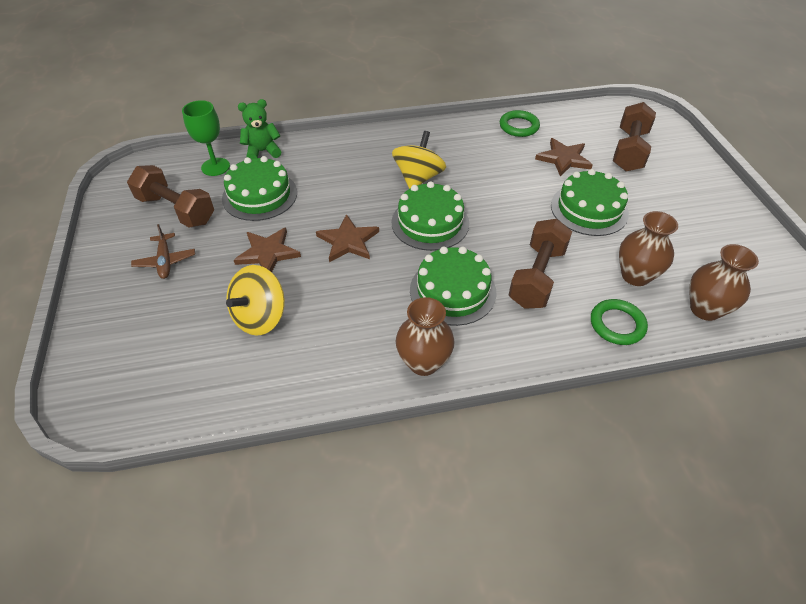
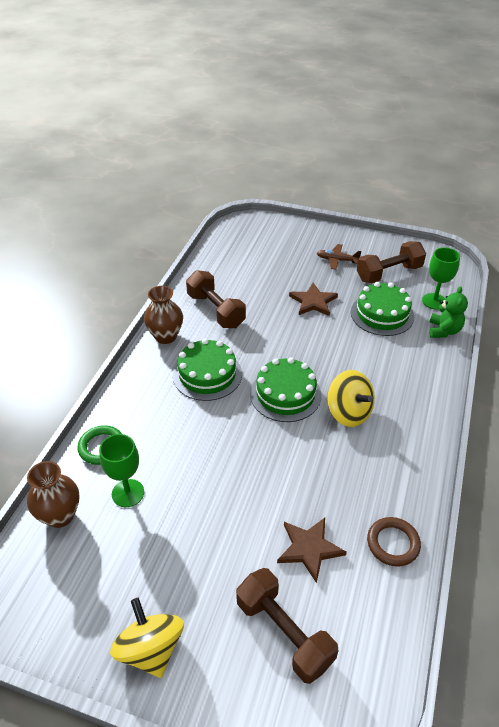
camera: 120 degrees right, 5 degrees down
yellow spinning top [226,265,285,336] -> yellow spinning top moved to [110,598,184,678]
brown star [316,214,379,262] -> none
green ring [500,110,540,137] -> brown ring [367,517,421,566]
brown dumbbell [509,219,572,309] -> brown dumbbell moved to [186,270,246,328]
green cake [551,169,629,236] -> none
brown vase [619,211,678,286] -> green goblet [99,434,144,507]

